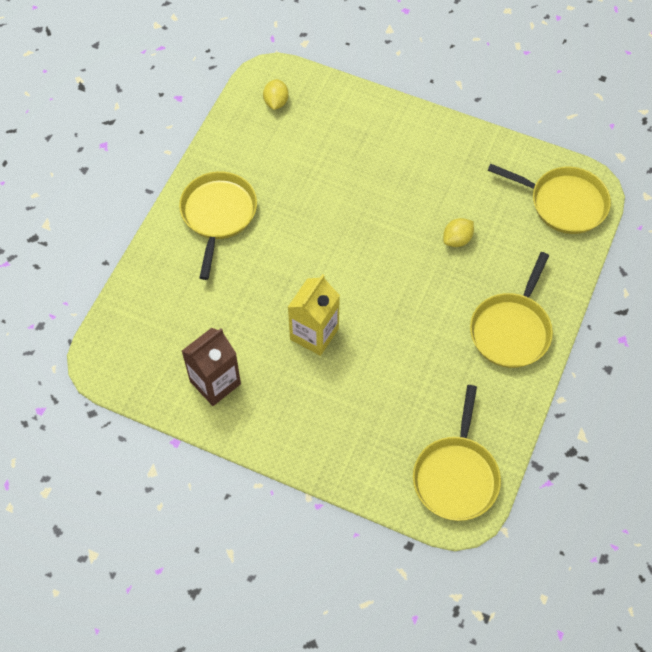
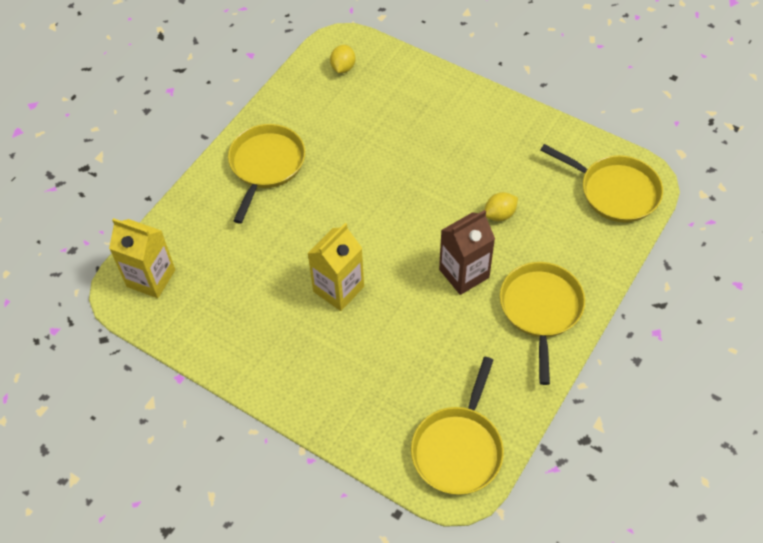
camera: 10 degrees right, 5 degrees down
brown carton [182,328,241,406] -> brown carton moved to [439,210,495,295]
yellow pan [470,252,553,368] -> yellow pan turned 150 degrees clockwise [500,262,585,385]
none -> yellow carton [109,218,175,298]

